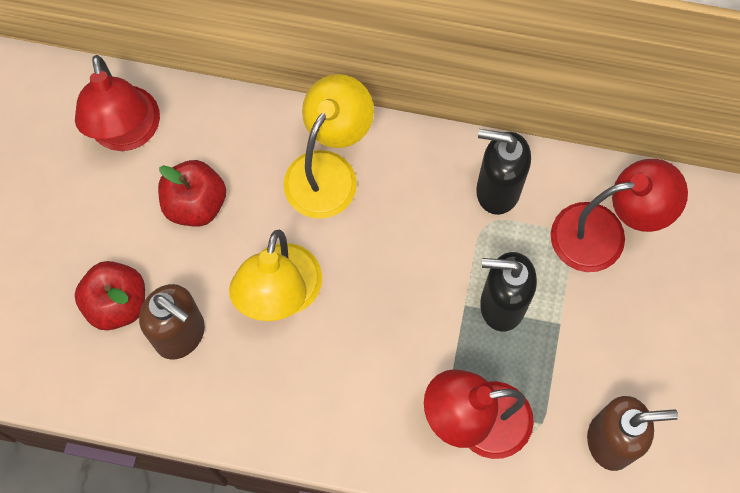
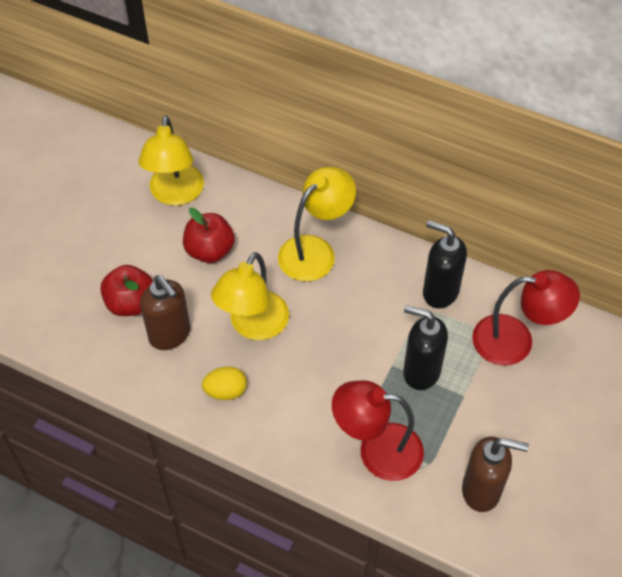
camera: 15 degrees right, 15 degrees down
red lamp [75,55,160,151] -> yellow lamp [139,116,204,206]
none -> yellow egg [202,366,247,400]

